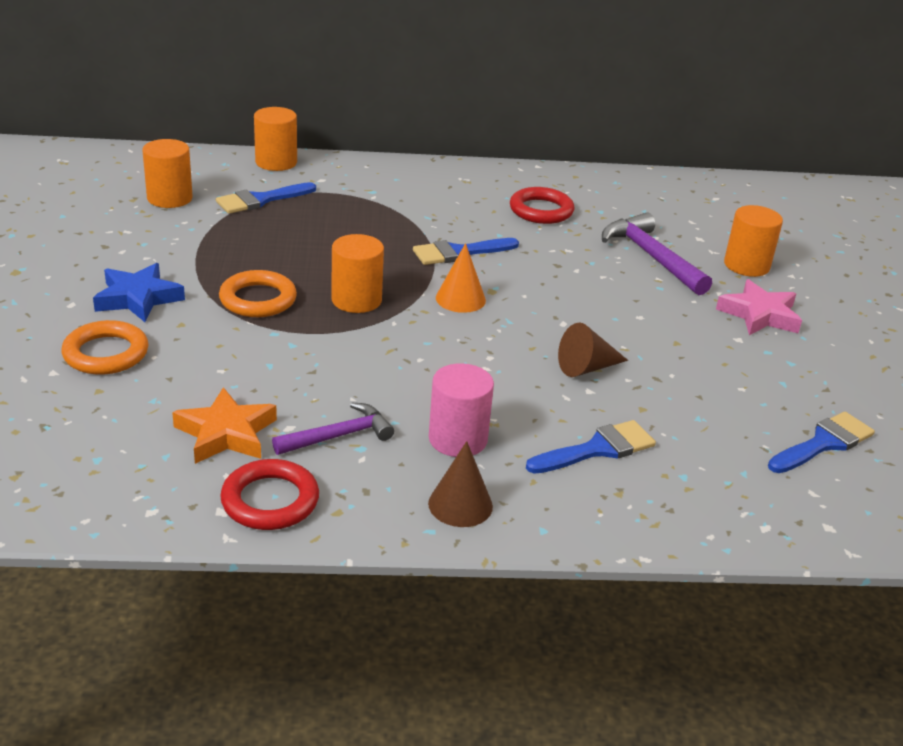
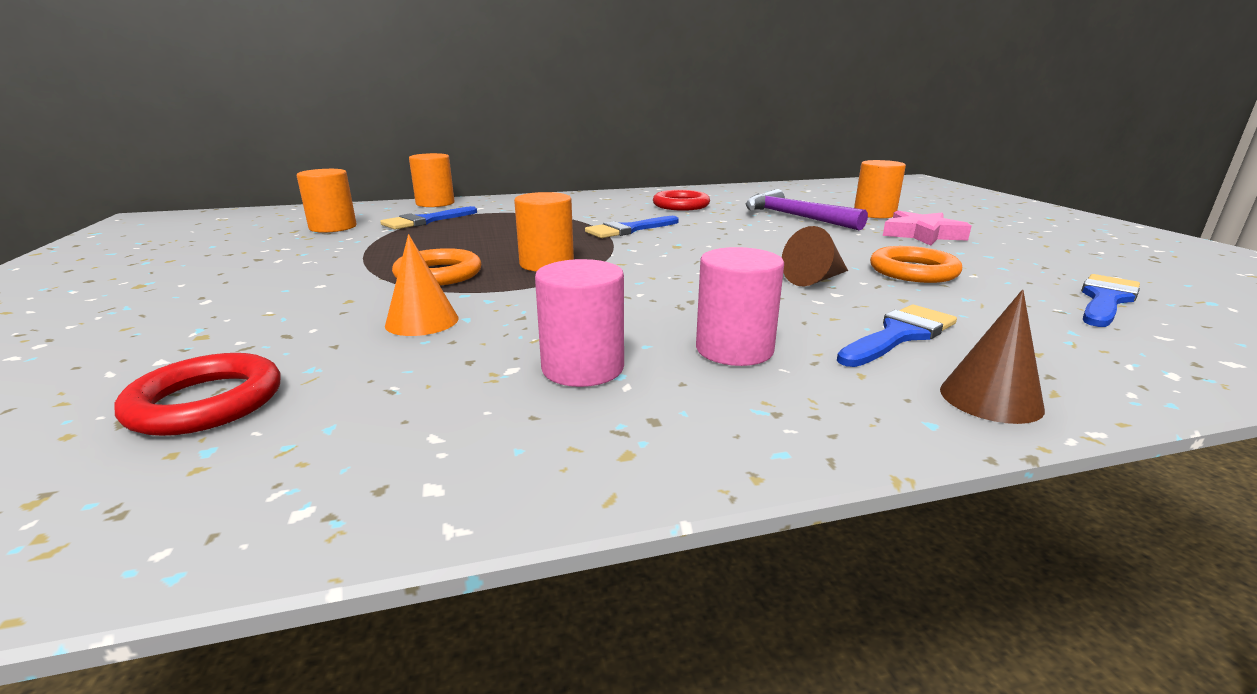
camera: 10 degrees left, 10 degrees down
orange ring [62,320,148,375] -> orange ring moved to [870,246,962,283]
blue star [93,263,185,322] -> none
orange star [172,387,277,464] -> none
red ring [220,459,319,530] -> red ring moved to [114,353,281,436]
purple hammer [272,403,394,455] -> pink cylinder [535,259,624,387]
brown cone [428,441,493,527] -> brown cone moved to [940,289,1045,424]
orange cone [436,243,486,313] -> orange cone moved to [385,234,458,336]

